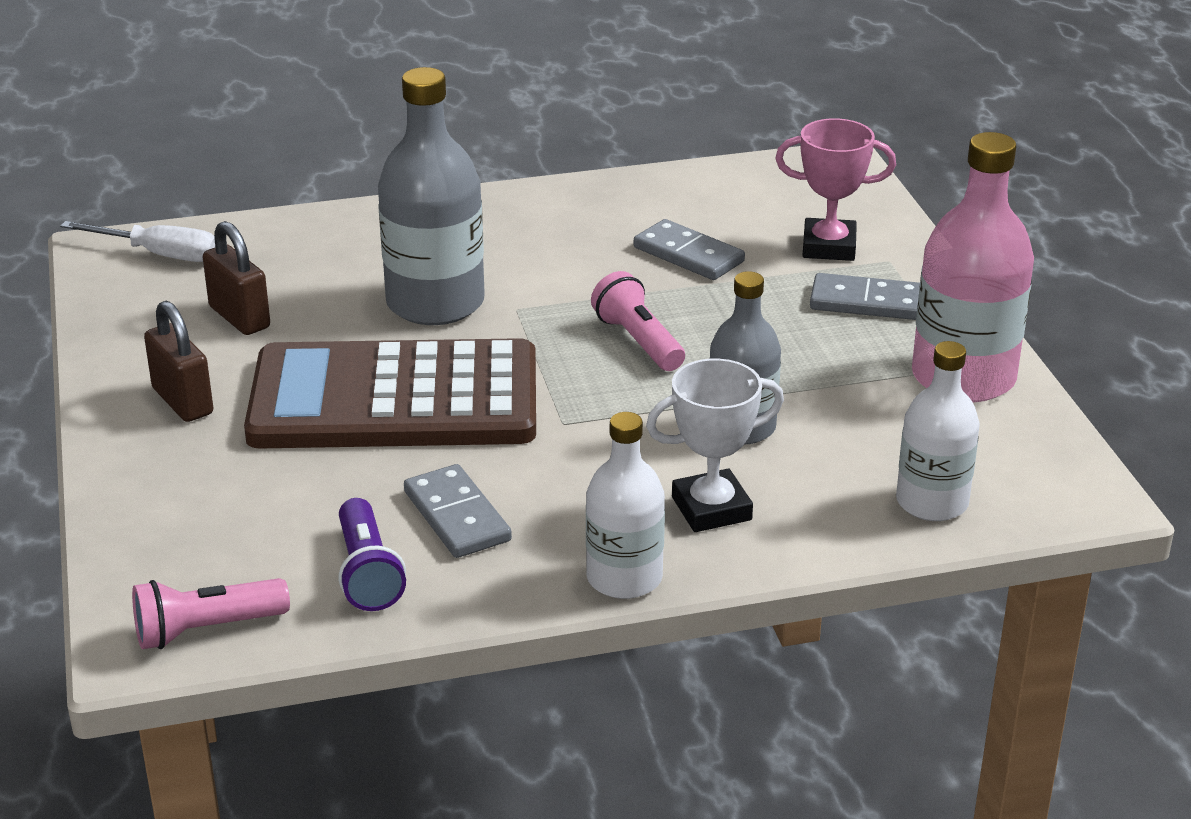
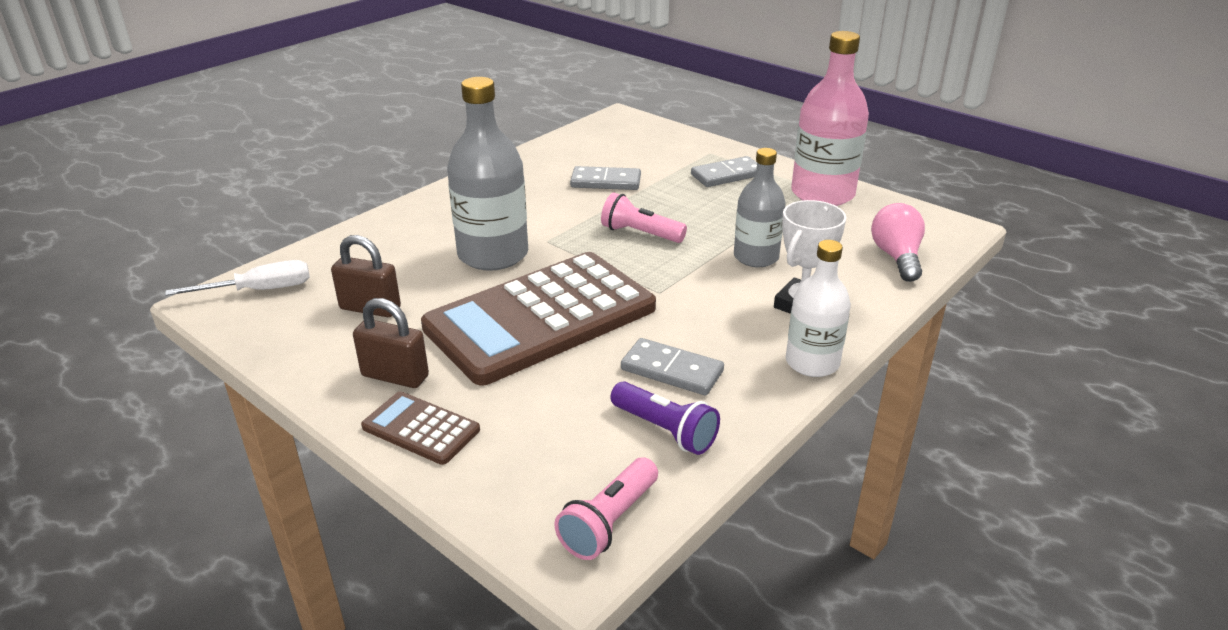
camera: 35 degrees left, 0 degrees up
pink trophy [775,118,896,261] -> none
white bottle [896,341,980,521] -> pink light bulb [871,203,925,282]
none -> brown calculator [361,392,480,465]

